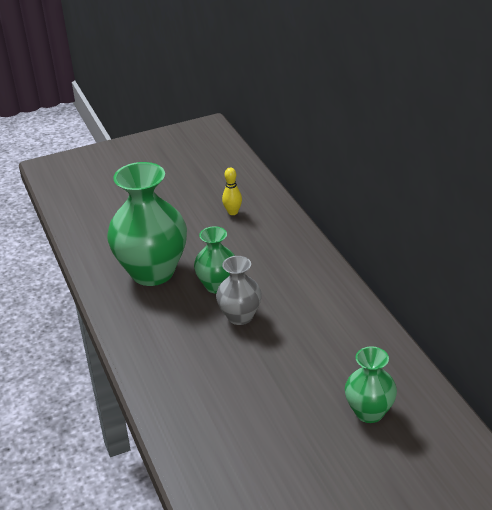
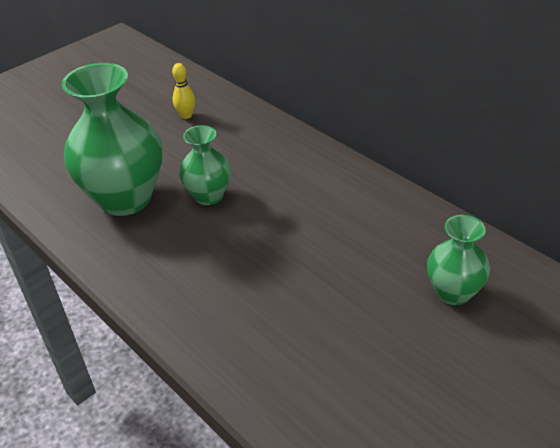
camera: 20 degrees left, 5 degrees up
grey vase [216,256,262,325] -> none

